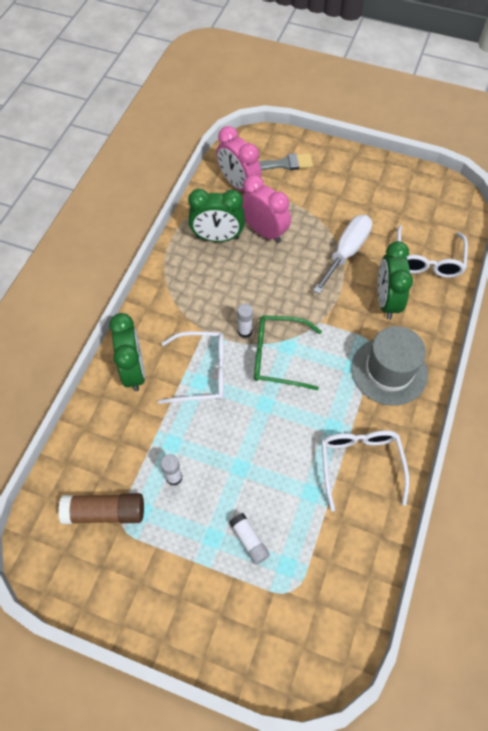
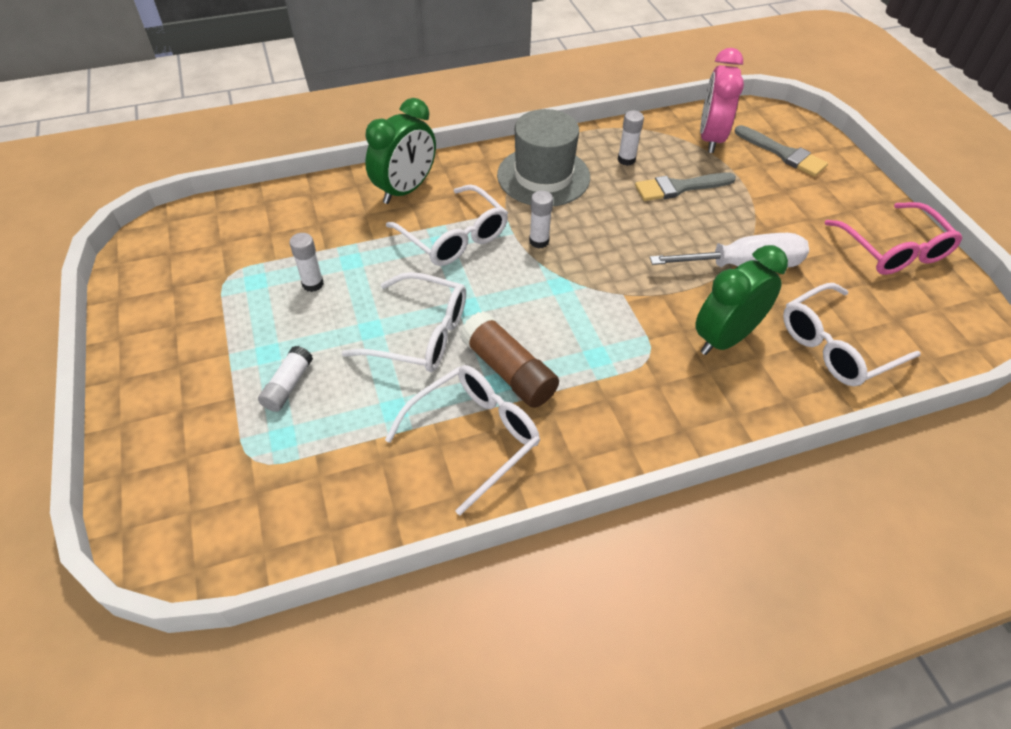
camera: 50 degrees right, 10 degrees down
brown glue stick [58,493,144,524] -> brown glue stick moved to [460,311,559,408]
green clock [188,189,245,242] -> white glue stick [618,111,644,166]
pink clock [242,175,291,243] -> grey brush [635,172,736,201]
green glasses [254,316,322,391] -> none
grey hat [351,326,428,406] -> grey hat moved to [497,109,590,206]
none -> white glasses [342,272,466,372]
none -> pink glasses [824,202,962,275]

